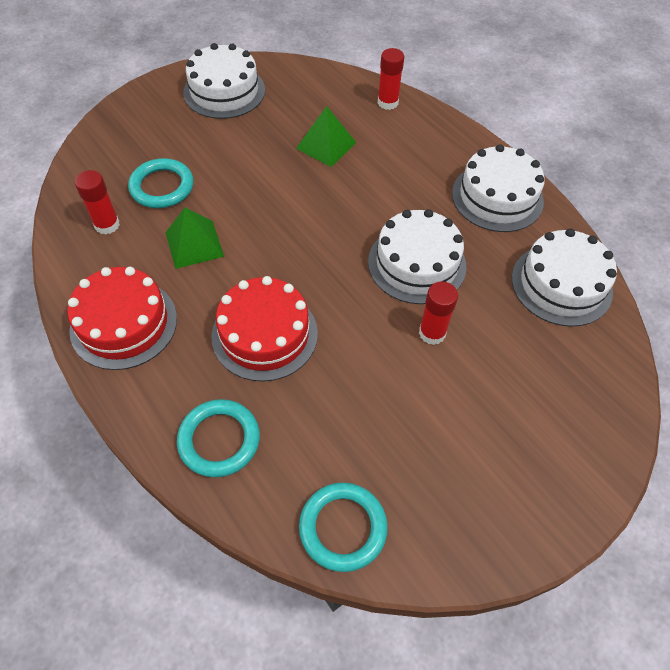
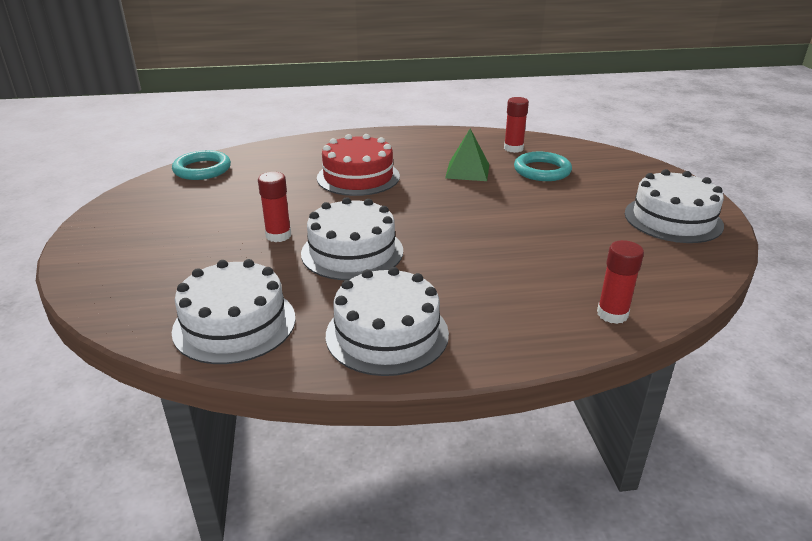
camera: 120 degrees right, 25 degrees down
red cake [67,267,177,370] -> none
turquoise ring [177,399,260,478] -> none
green pyramid [296,106,357,167] -> none

